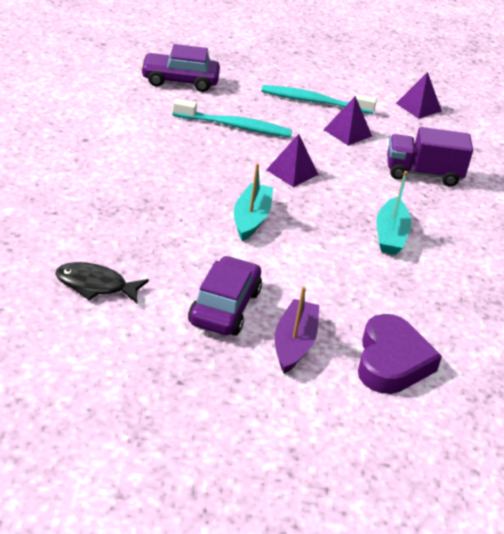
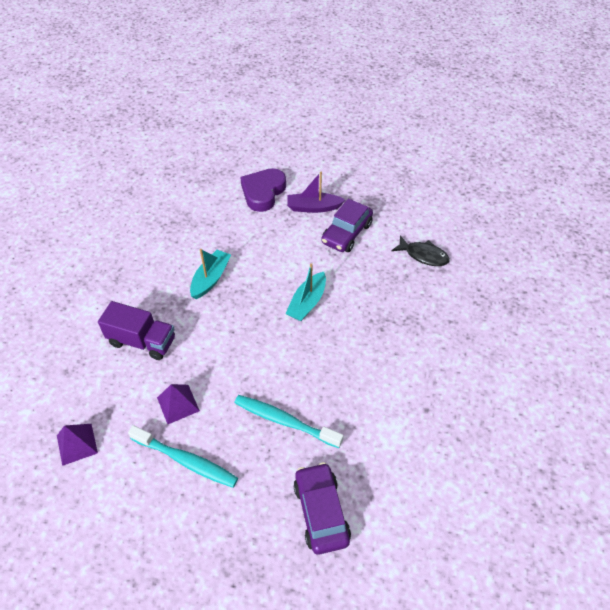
camera: 160 degrees left, 15 degrees up
purple car [141,44,220,92] -> purple car turned 120 degrees counterclockwise [294,462,351,554]
purple pyramid [266,134,318,187] -> none
purple boat [275,286,319,374] -> purple boat turned 60 degrees clockwise [287,172,345,213]

